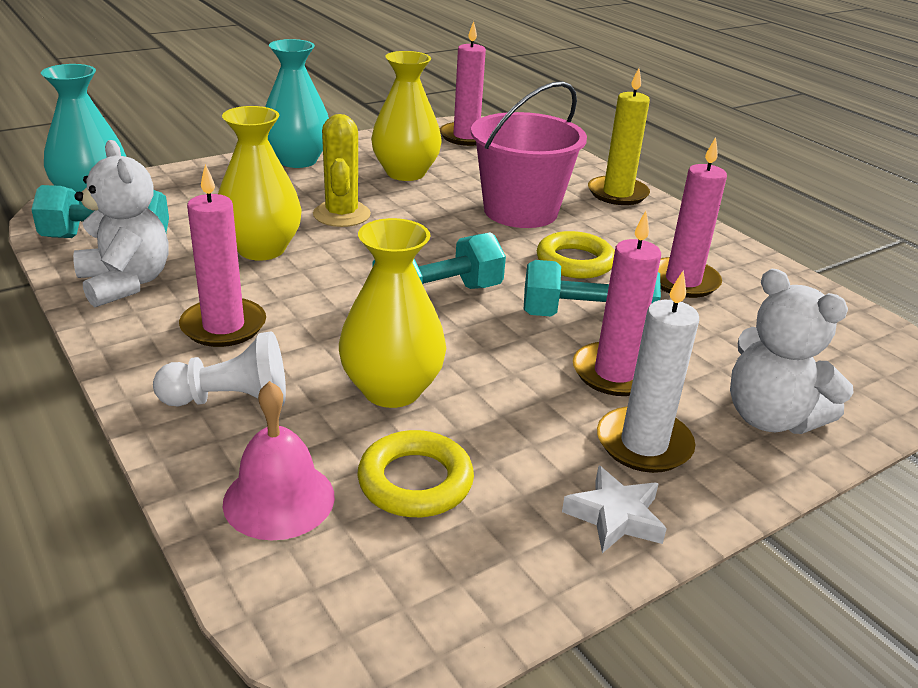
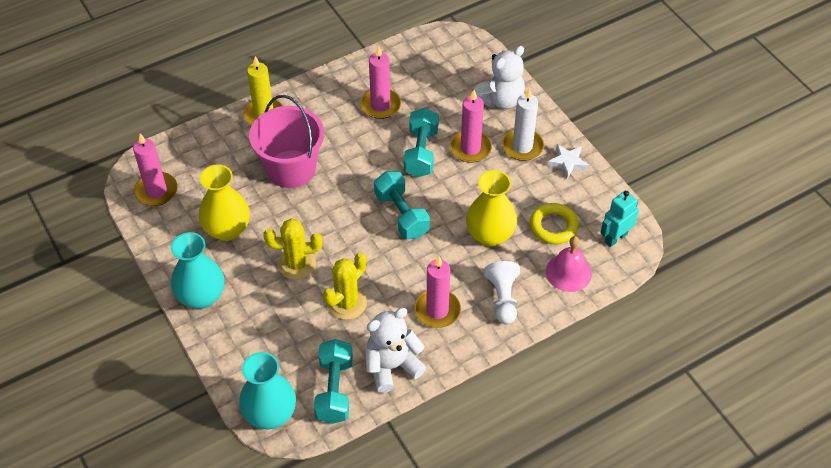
camera: 85 degrees left, 20 degrees up
yellow vase [218,106,302,261] -> yellow cactus [323,253,367,320]
yellow ring [537,231,615,279] -> none
none -> turquoise robot [600,191,639,247]

